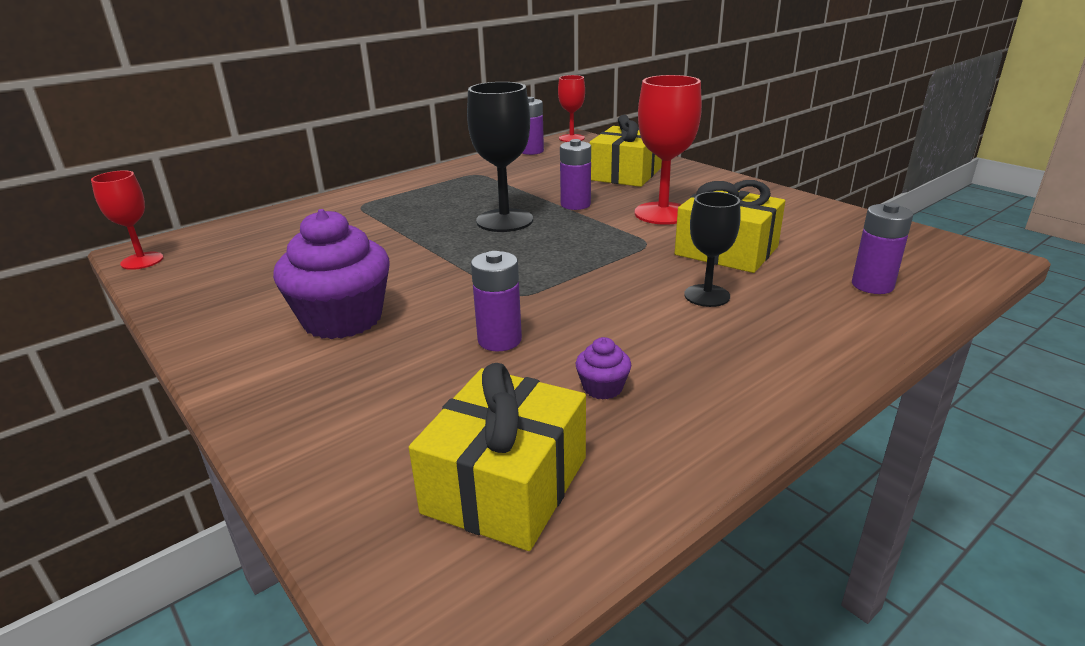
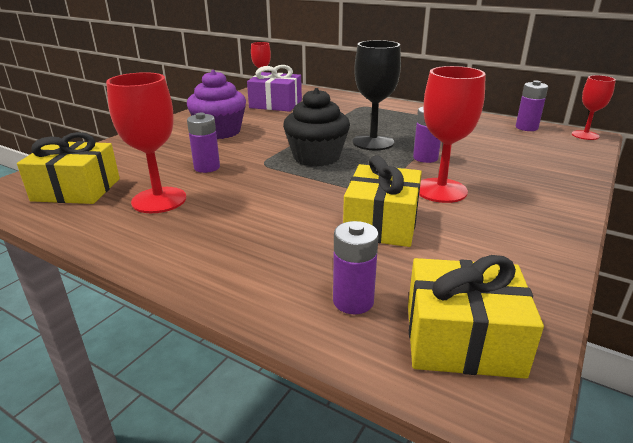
camera: 70 degrees right, 0 degrees up
purple cupcake [576,337,631,400] -> red goblet [106,72,186,213]
yellow gift [590,115,662,187] -> yellow gift moved to [408,255,544,379]
black goblet [684,192,740,307] -> none
none -> purple gift [247,65,302,112]
none -> black cupcake [283,88,350,167]

